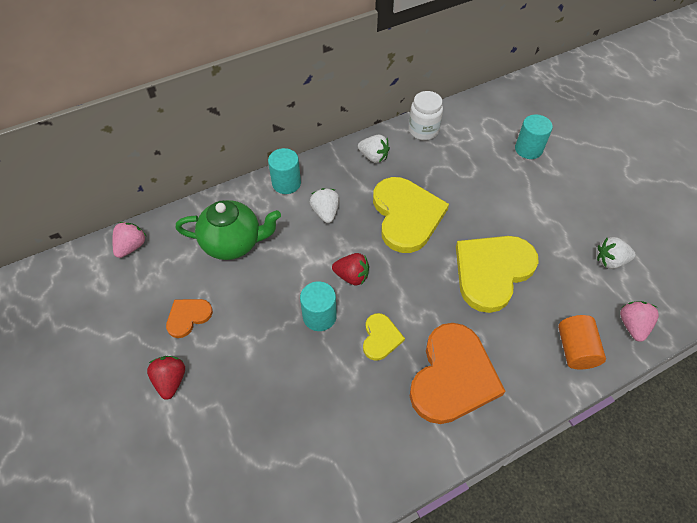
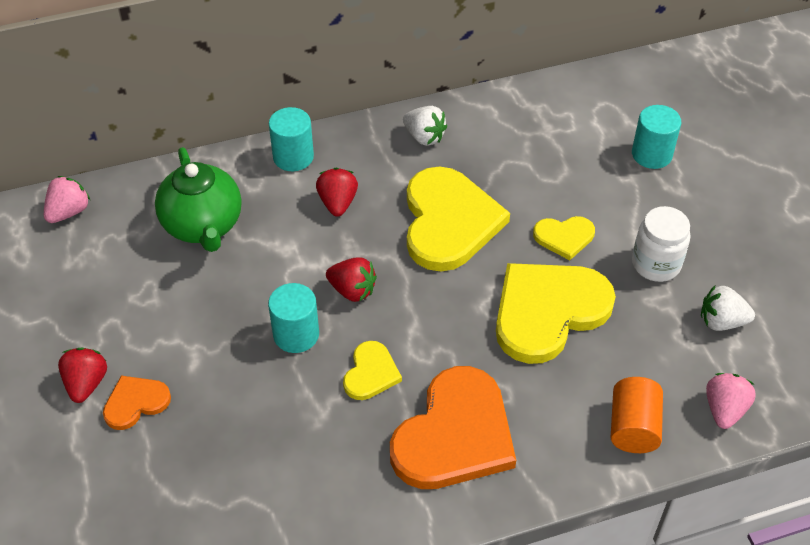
camera: 10 degrees right, 5 degrees down
orange heart [166,299,213,338] -> orange heart moved to [103,376,171,430]
green teapot [176,200,281,260] -> green teapot turned 60 degrees clockwise [155,147,242,252]
white strawberry [310,188,339,223] -> red strawberry [316,168,358,217]
white jar [409,91,443,140] -> white jar moved to [632,206,691,282]
none -> yellow heart [533,216,595,260]

